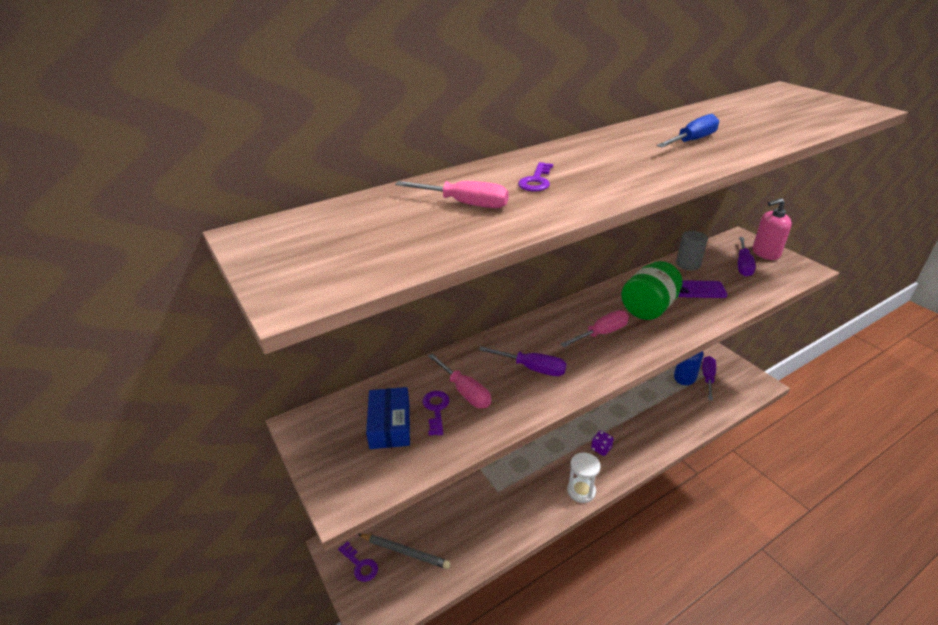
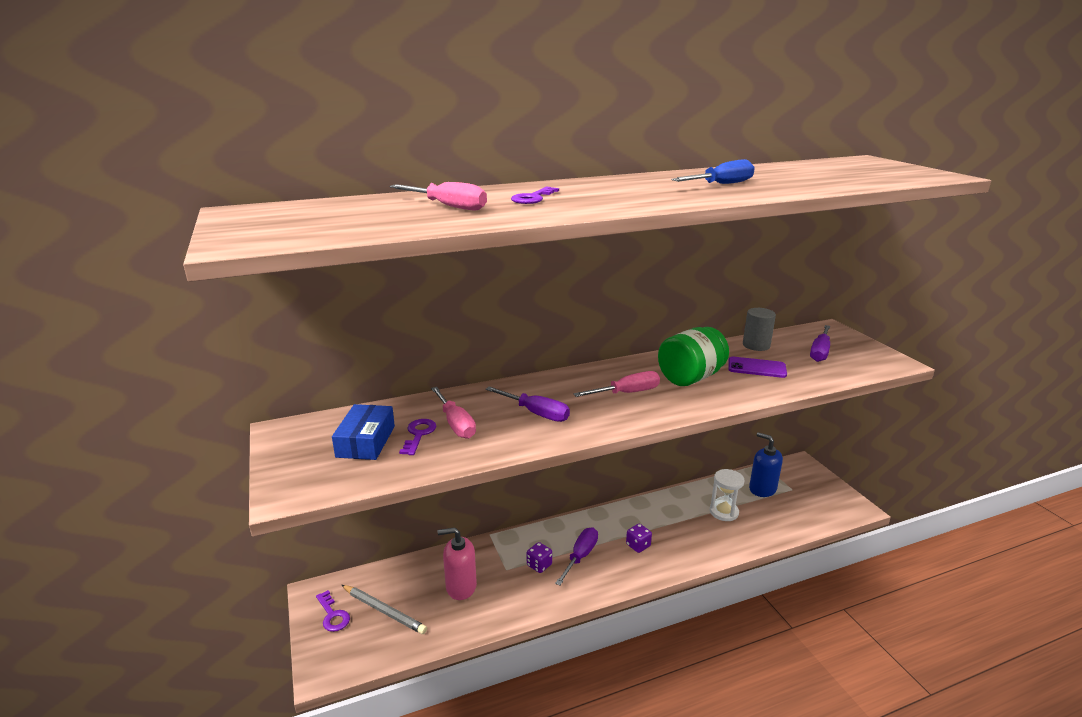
camera: 10 degrees right, 10 degrees down
white hourglass [567,453,601,503] -> white hourglass moved to [710,469,744,521]
purple screwdriver [702,356,716,401] -> purple screwdriver moved to [555,527,598,585]
pink soap dispenser [752,198,792,260] -> pink soap dispenser moved to [438,527,477,600]
none -> purple dice [527,542,552,573]

